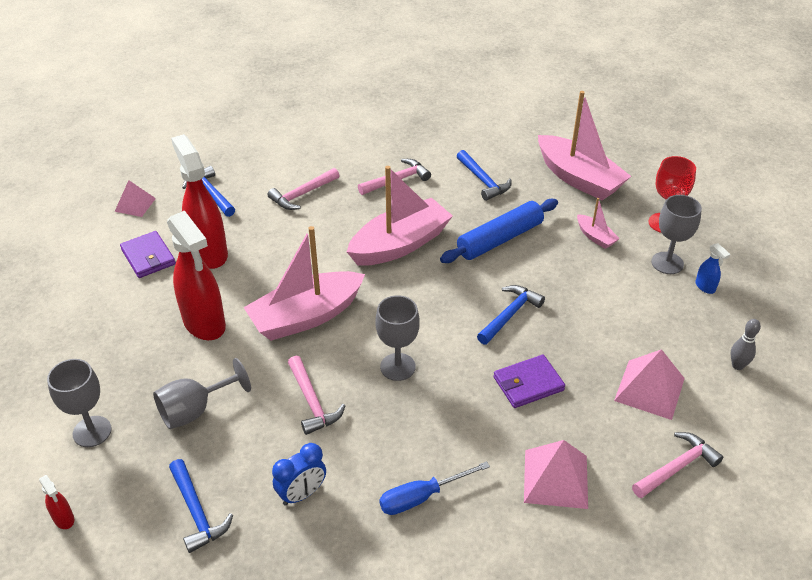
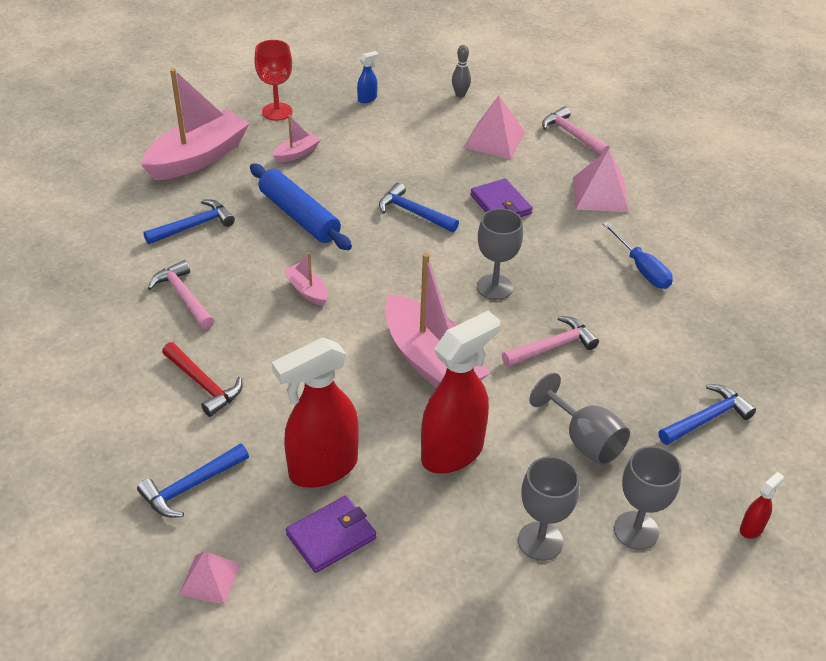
camera: 95 degrees left, 0 degrees up
pink hammer [267,168,340,210] -> red hammer [162,342,242,417]
blue clock [272,443,326,506] -> none
pink boat [347,166,453,266] -> pink boat [283,252,328,306], size x0.45
grey goblet [651,195,702,274] -> grey goblet moved to [518,456,579,561]

